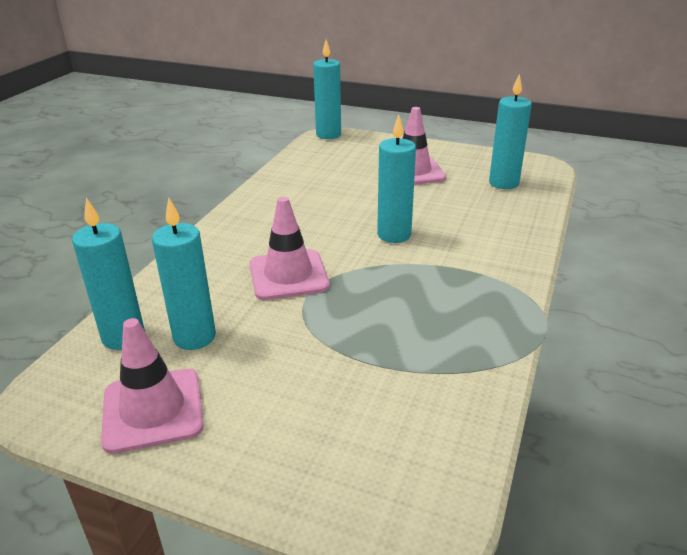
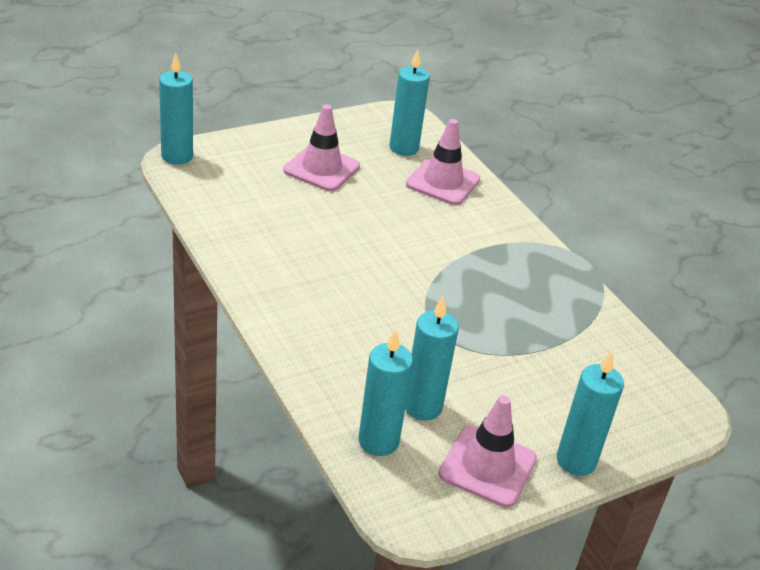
camera: 55 degrees left, 5 degrees up
pink traffic cone [250,197,329,300] -> pink traffic cone moved to [406,119,480,205]
turquoise candle [377,114,416,243] -> turquoise candle moved to [557,351,624,476]

